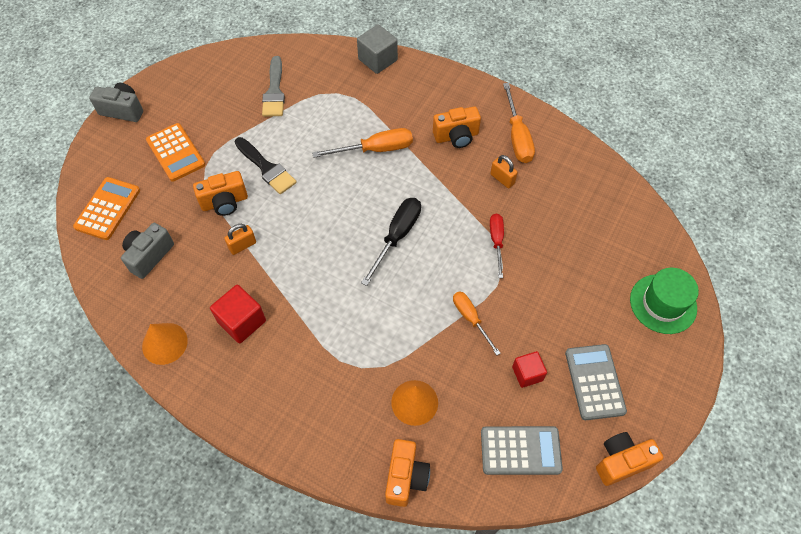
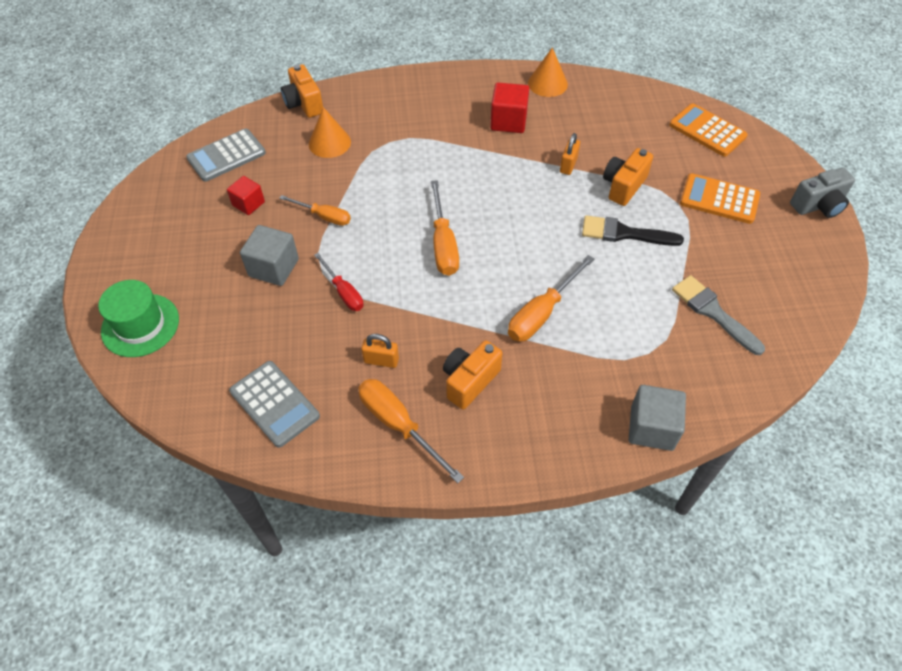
camera: 145 degrees right, 5 degrees down
orange calculator [73,177,140,240] -> orange calculator turned 150 degrees clockwise [669,103,748,157]
grey camera [121,223,174,279] -> none
black screwdriver [361,198,421,286] -> orange screwdriver [431,180,459,276]
grey calculator [565,344,627,420] -> grey calculator moved to [229,361,320,448]
orange camera [596,432,663,486] -> none
none -> grey cube [240,225,299,286]

